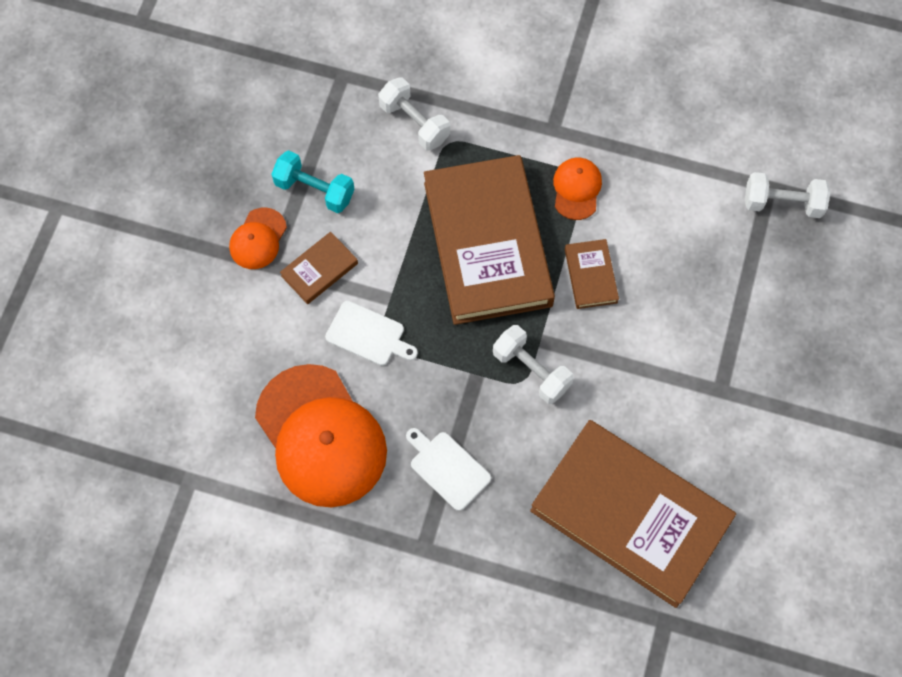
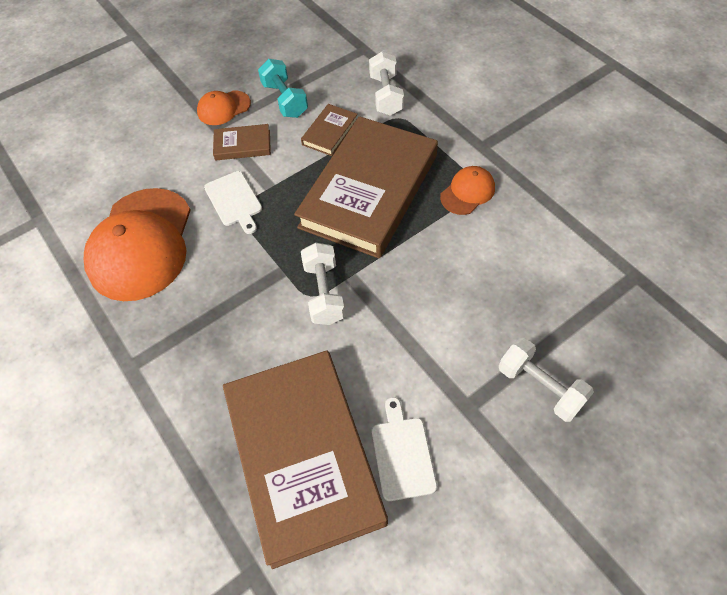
camera: 40 degrees right, 10 degrees down
white cutting board [406,428,491,511] -> white cutting board moved to [372,397,437,501]
brown book [565,239,619,309] -> brown book moved to [301,104,358,156]
white dumbbell [745,172,830,218] -> white dumbbell moved to [499,338,594,422]

